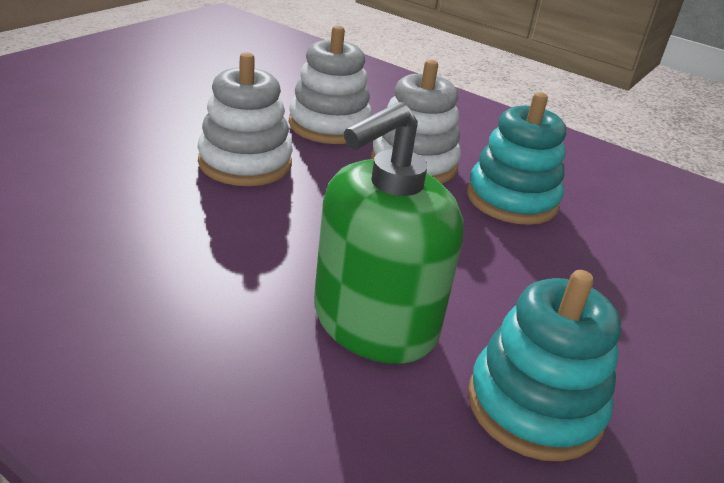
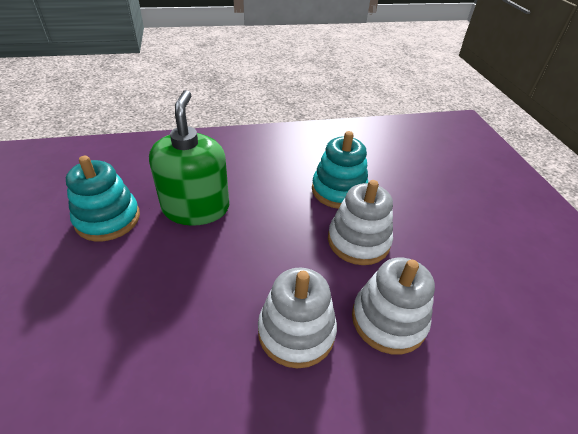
camera: 135 degrees right, 10 degrees up
turquoise stacking toy [467,92,566,225] -> turquoise stacking toy moved to [312,131,368,209]

